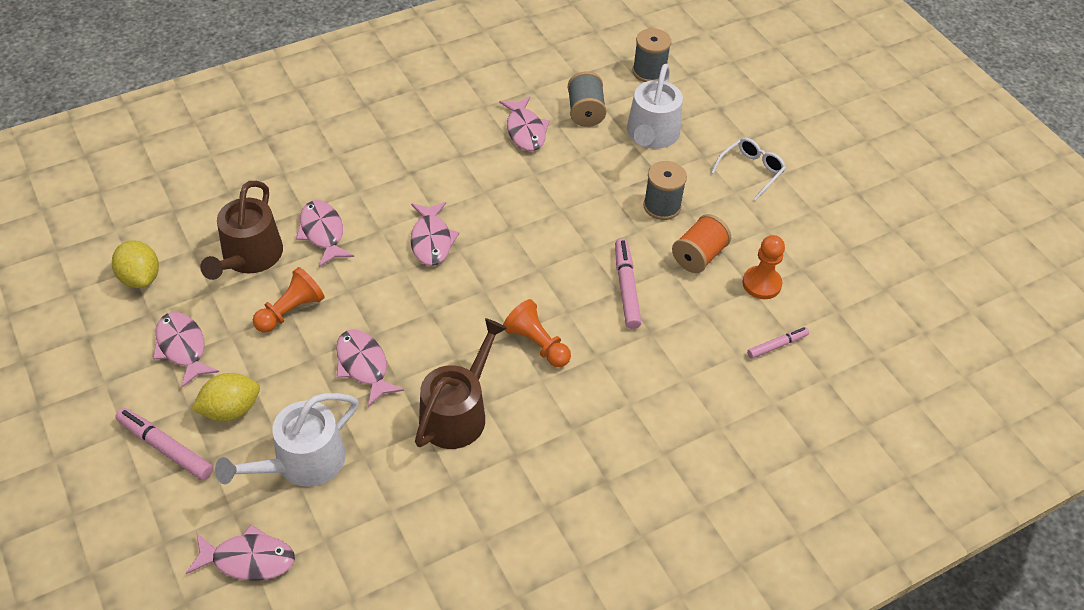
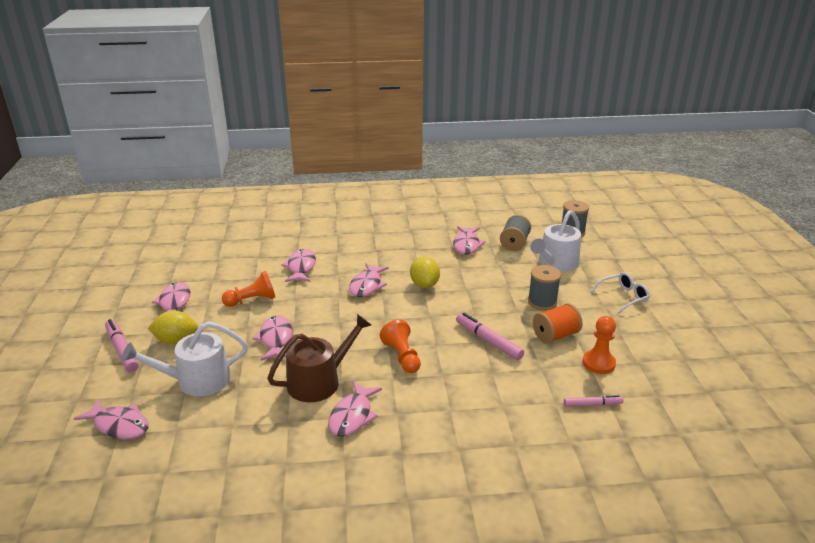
camera: 25 degrees right, 20 degrees down
yellow lemon [112,240,159,288] -> yellow lemon moved to [410,257,440,288]
brown watering can [200,181,283,280] -> none
pink marker [615,239,641,329] -> pink marker turned 60 degrees counterclockwise [456,313,524,360]
none -> pink fish [328,381,382,437]

